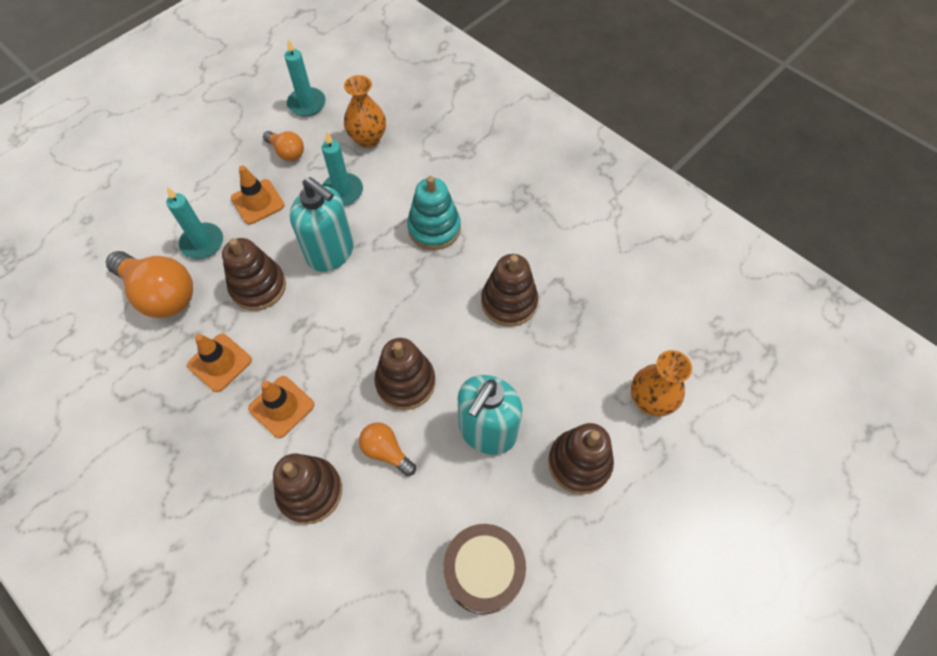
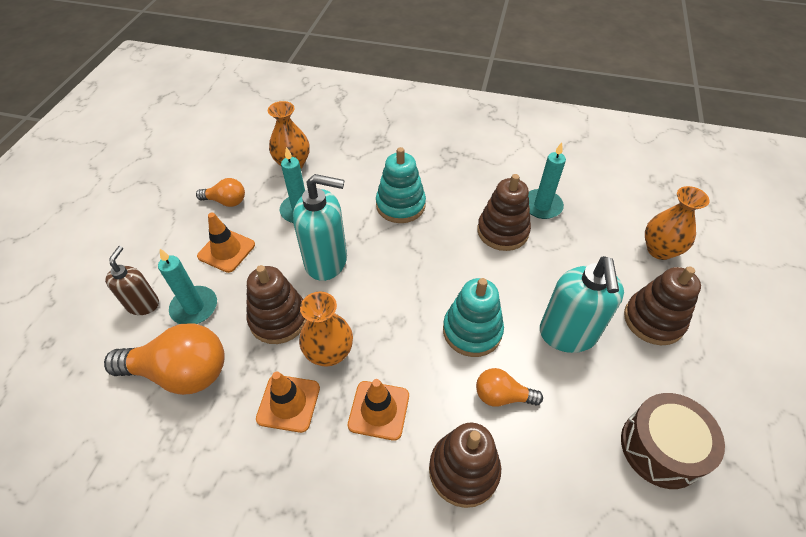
camera: 30 degrees left, 10 degrees down
turquoise candle [284,39,326,117] -> turquoise candle moved to [528,142,566,219]
brown stacking toy [374,338,435,410] -> turquoise stacking toy [443,278,504,357]
none -> brown soap dispenser [105,246,159,315]
none -> orange vase [299,292,353,366]

